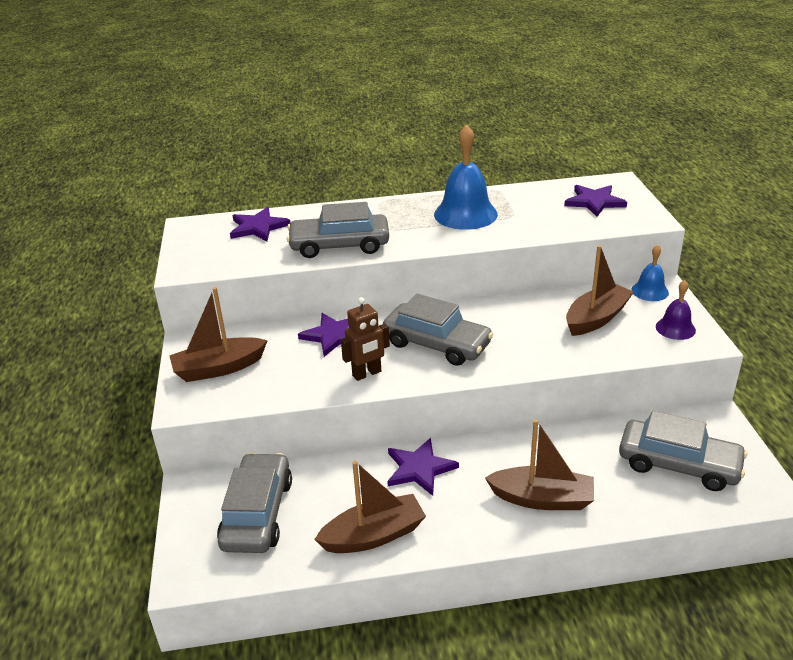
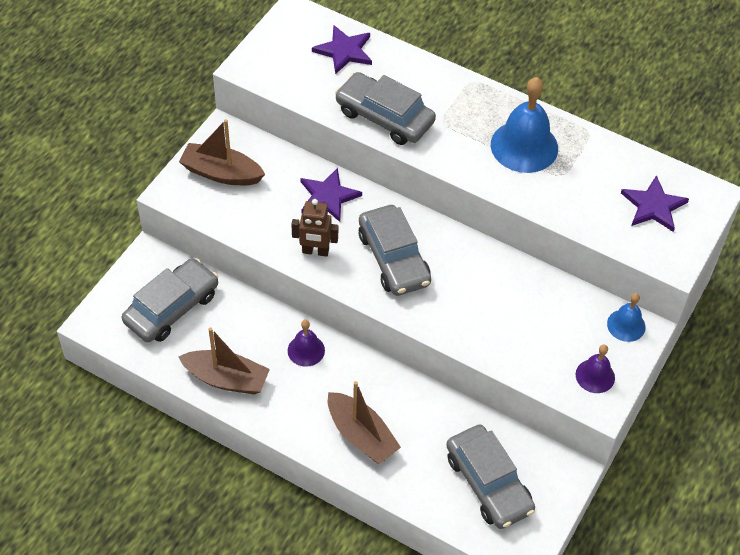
camera: 35 degrees right, 20 degrees up
purple star [387,438,459,496] -> purple bell [288,320,325,367]
brown boat [566,245,634,336] -> none

